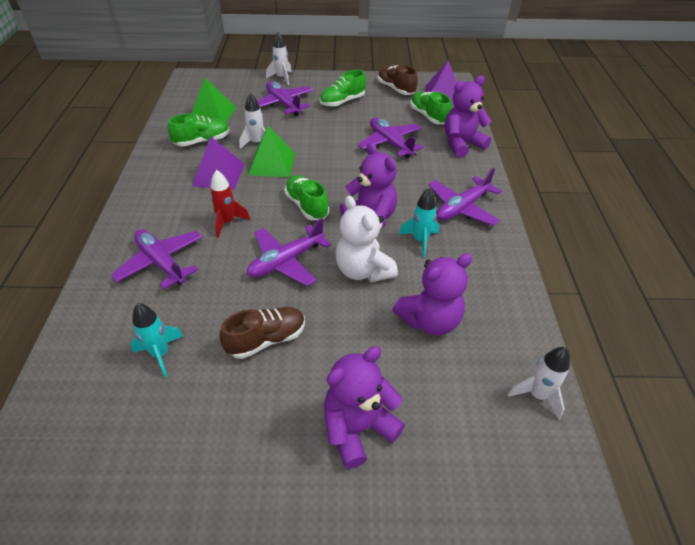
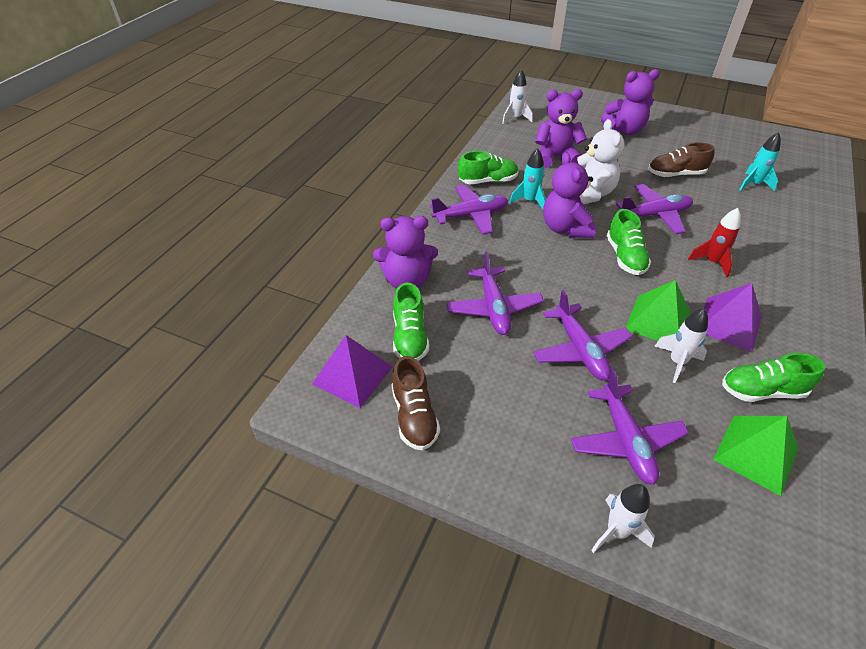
camera: 155 degrees left, 0 degrees up
purple plane [111,229,202,289] -> purple plane moved to [533,290,633,381]
green shoe [320,70,366,107] -> green shoe moved to [458,151,519,184]

